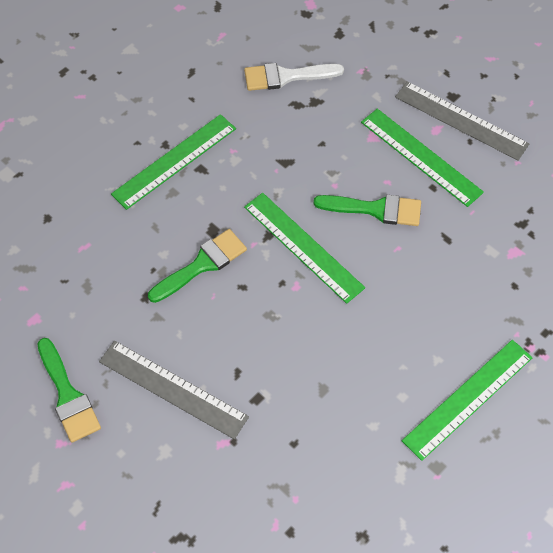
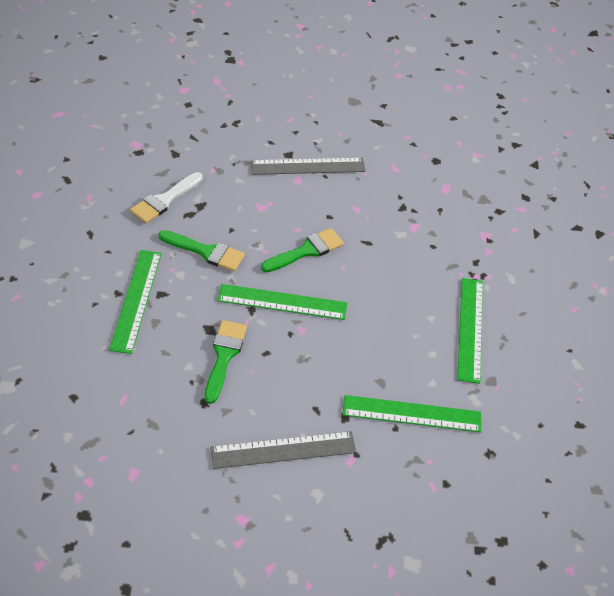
camera: 45 degrees left, 10 degrees down
green brush [37,338,101,442] -> green brush moved to [158,230,245,271]
green ruler [361,109,484,207] -> green ruler moved to [343,395,482,432]

